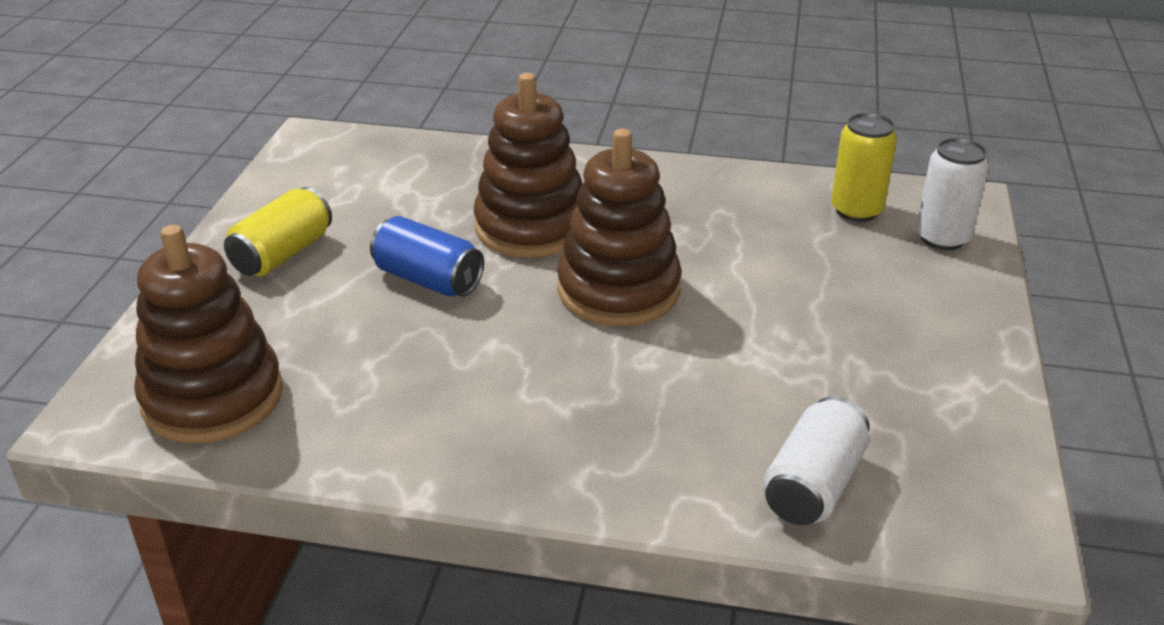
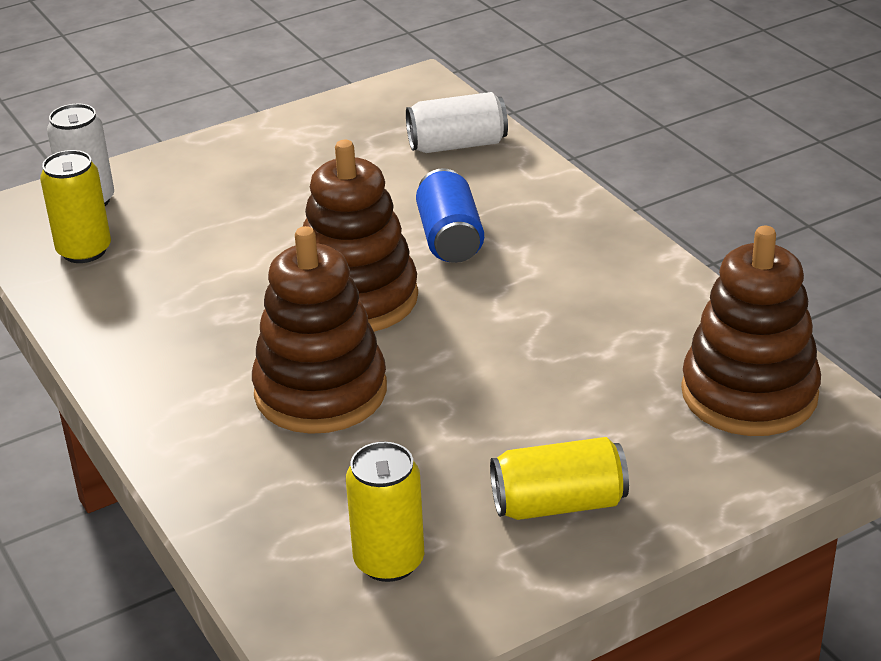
camera: 130 degrees left, 0 degrees up
blue can [370,216,484,297] -> blue can moved to [416,168,484,263]
none -> yellow can [346,442,424,582]

